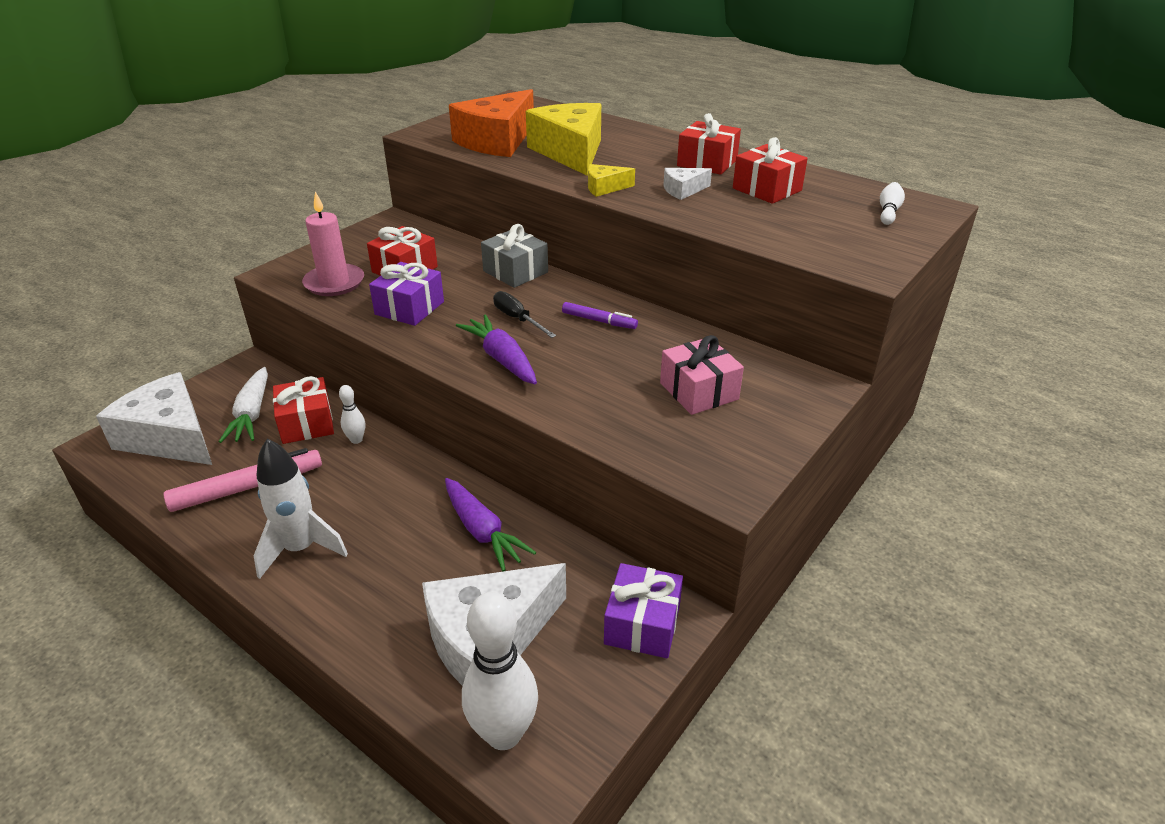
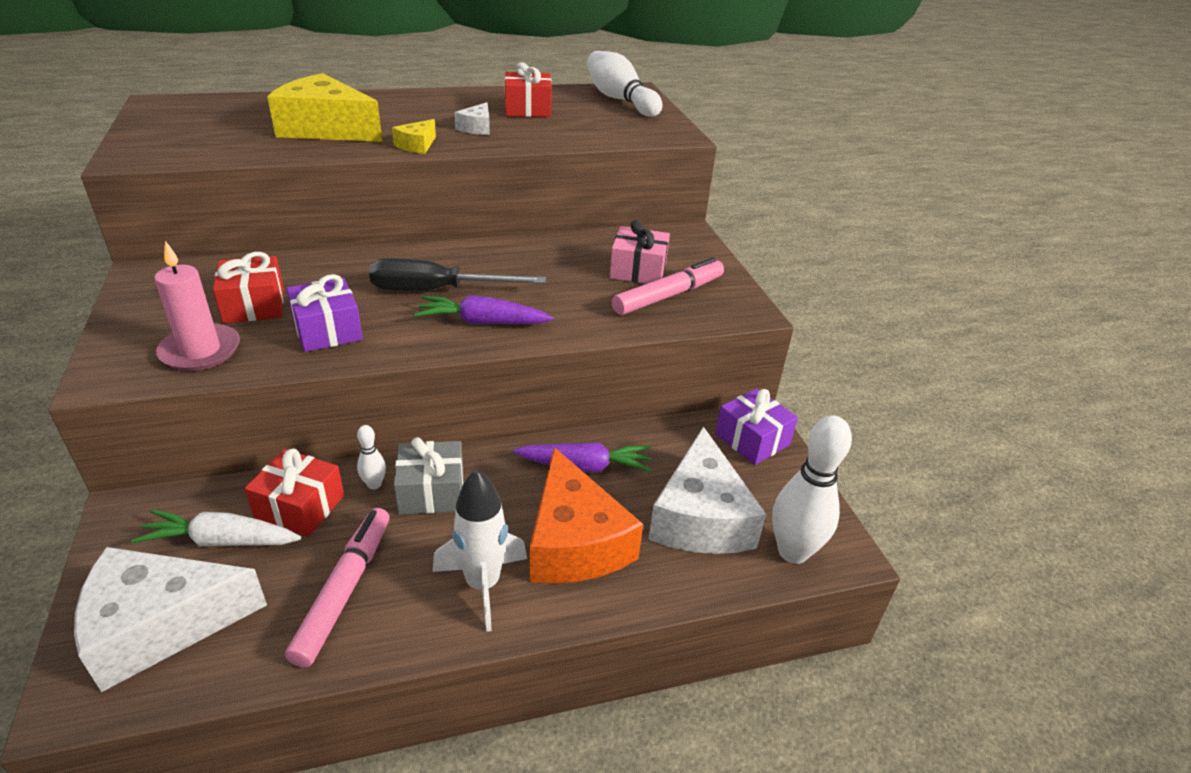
camera: 55 degrees left, 0 degrees up
white carrot [219,367,268,443] -> white carrot turned 150 degrees clockwise [131,510,301,546]
orange cheese [449,89,534,157] -> orange cheese moved to [529,447,643,584]
grey gift [481,224,548,288] -> grey gift moved to [394,437,463,515]
black screwdriver [493,291,556,338] -> black screwdriver [369,258,546,291], size x1.73
purple marker [562,302,638,329] -> none
red gift [677,113,741,175] -> none
white bowling pin [880,182,905,225] -> white bowling pin [587,51,662,117], size x2.15
none -> pink marker [612,257,724,315]

